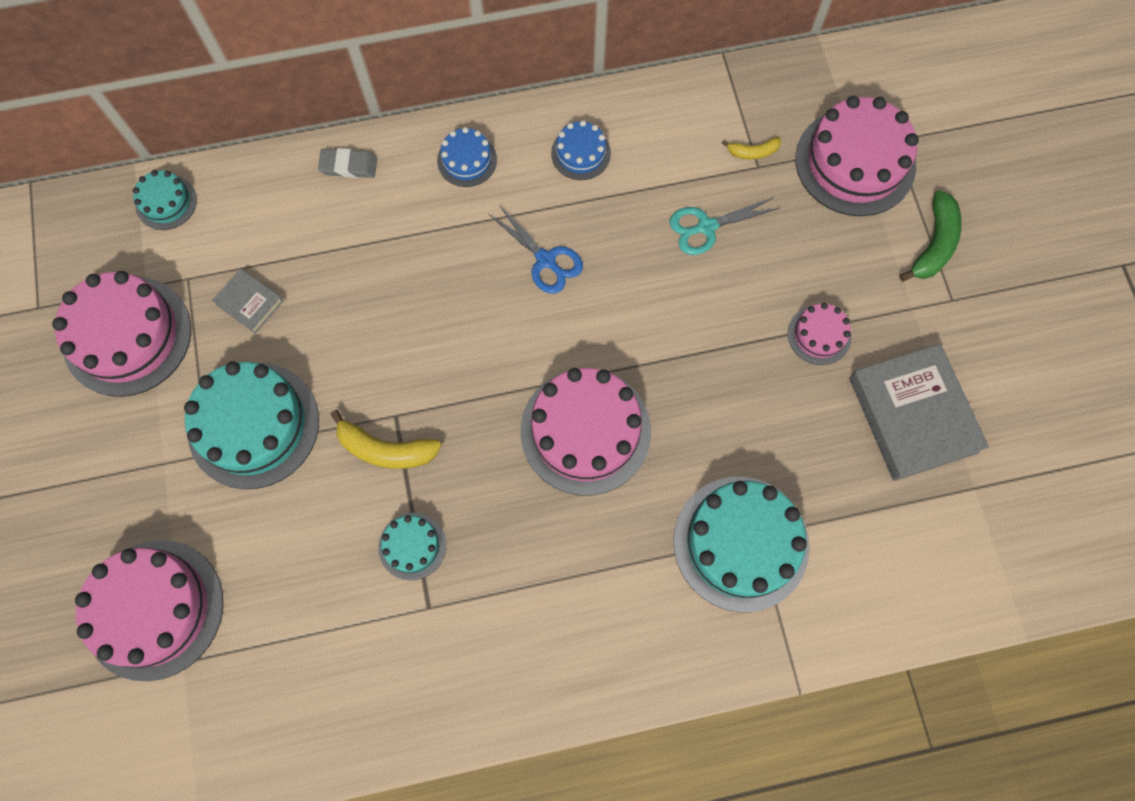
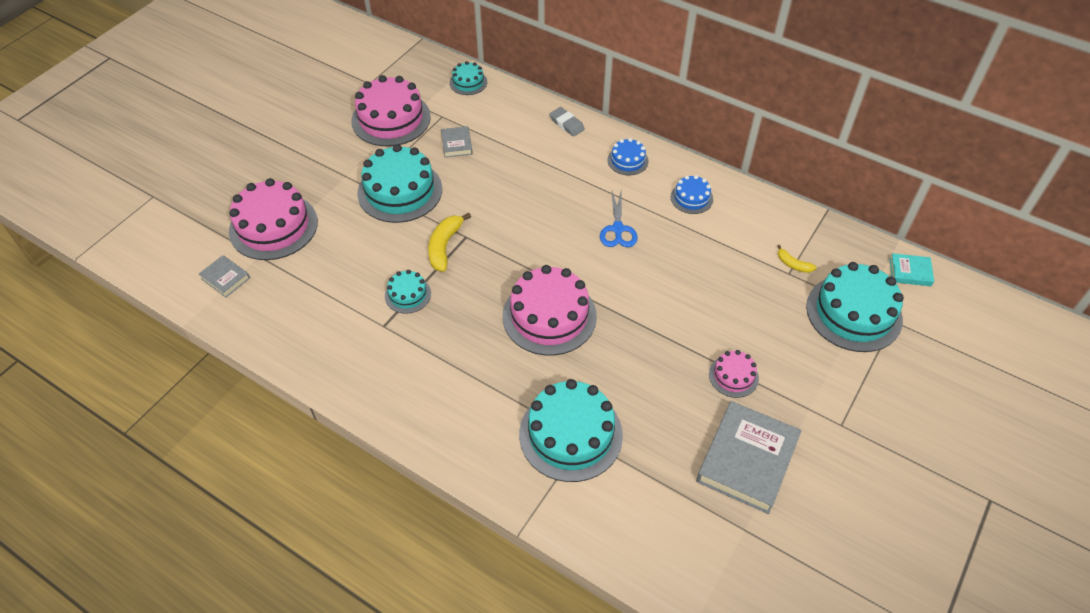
camera: 45 degrees right, 20 degrees down
yellow banana [330,410,441,469] -> yellow banana turned 45 degrees clockwise [428,213,471,272]
turquoise scissors [670,197,780,255] -> none
pink cake [795,96,919,216] -> turquoise cake [806,262,904,352]
green banana [899,190,962,281] -> none
none -> grey book [199,255,250,298]
none -> turquoise book [889,253,934,286]

